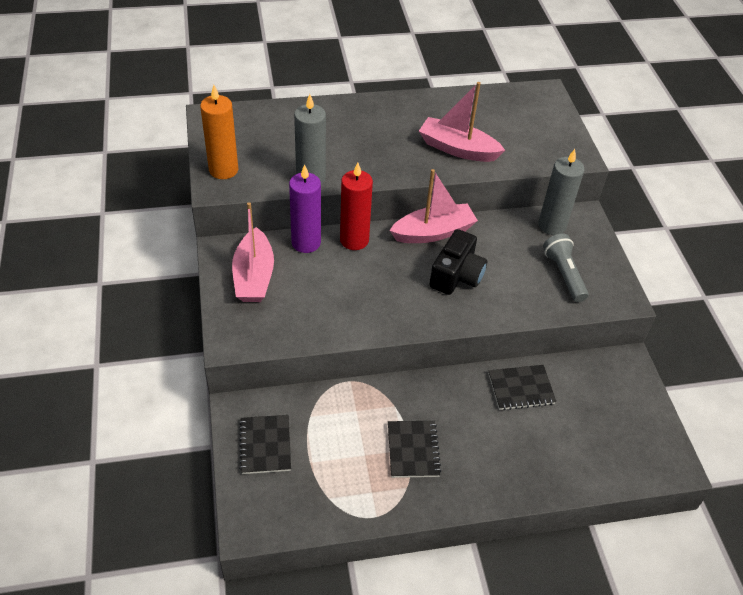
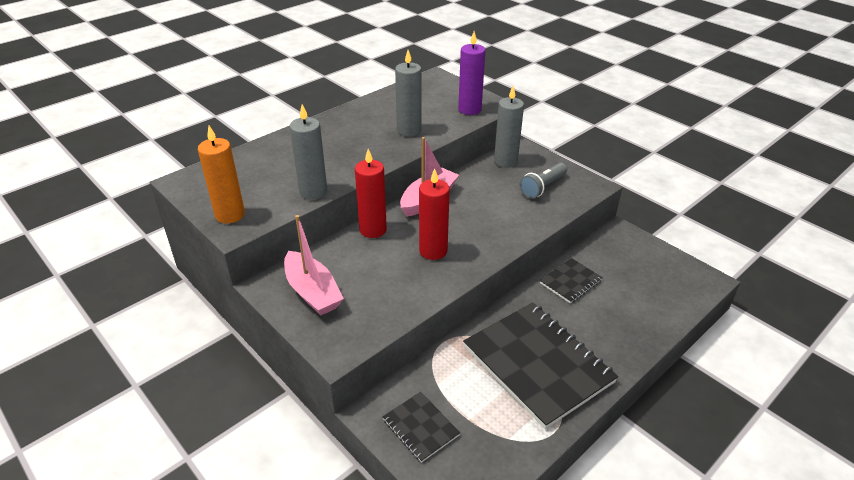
camera: 30 degrees left, 10 degrees down
purple candle [289,165,321,253] -> purple candle moved to [458,32,485,115]
black notebook [388,421,442,478] -> black notebook [463,302,618,429], size x2.12
pink boat [419,82,505,162] -> grey candle [395,50,421,137]
black camera [429,229,487,295] -> none
grey flashlight [543,233,589,302] -> grey flashlight turned 90 degrees counterclockwise [519,163,567,199]
none -> red candle [419,168,450,260]

